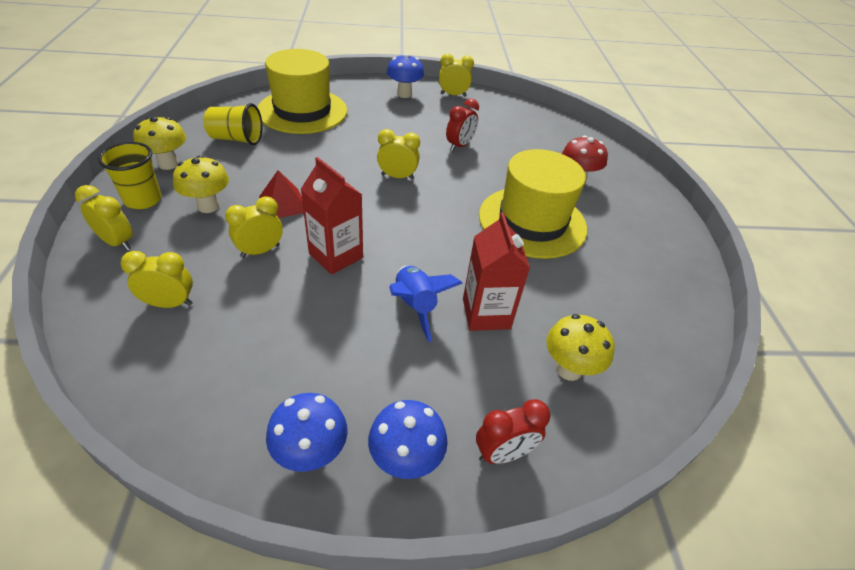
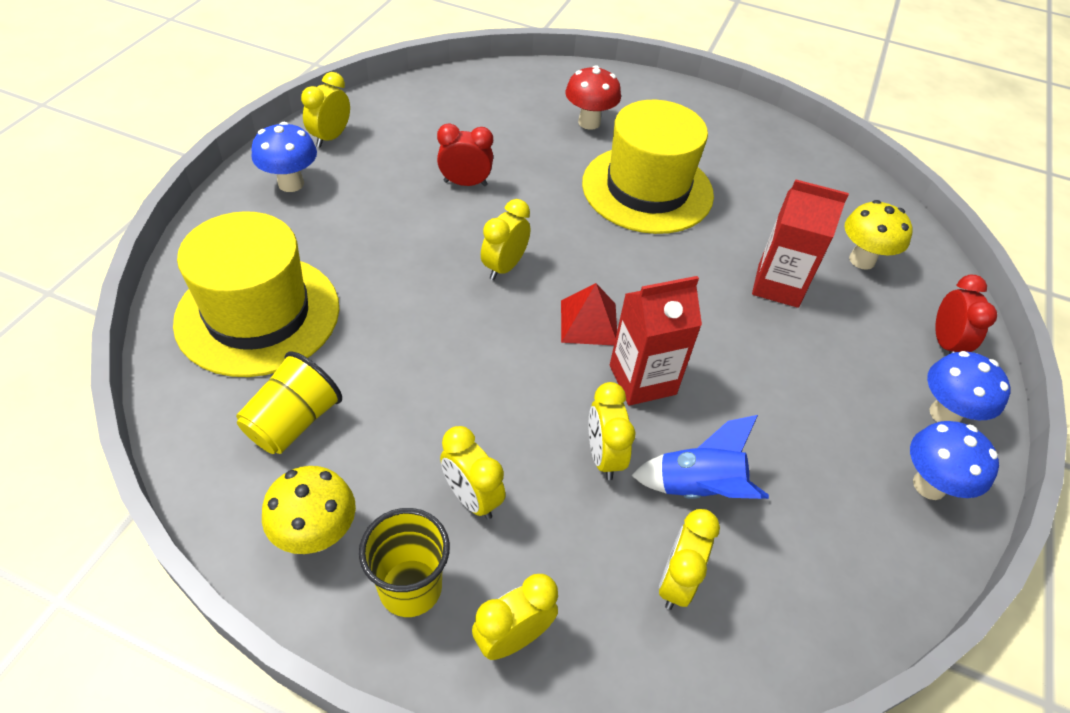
camera: 65 degrees left, 5 degrees up
yellow mushroom [173,155,229,213] -> yellow clock [440,426,506,520]
red pyramid [259,170,304,218] -> red pyramid moved to [561,283,617,345]
blue rocket [389,266,463,342] -> blue rocket moved to [631,415,769,499]
red clock [446,98,479,151] -> red clock turned 60 degrees counterclockwise [437,124,493,186]

